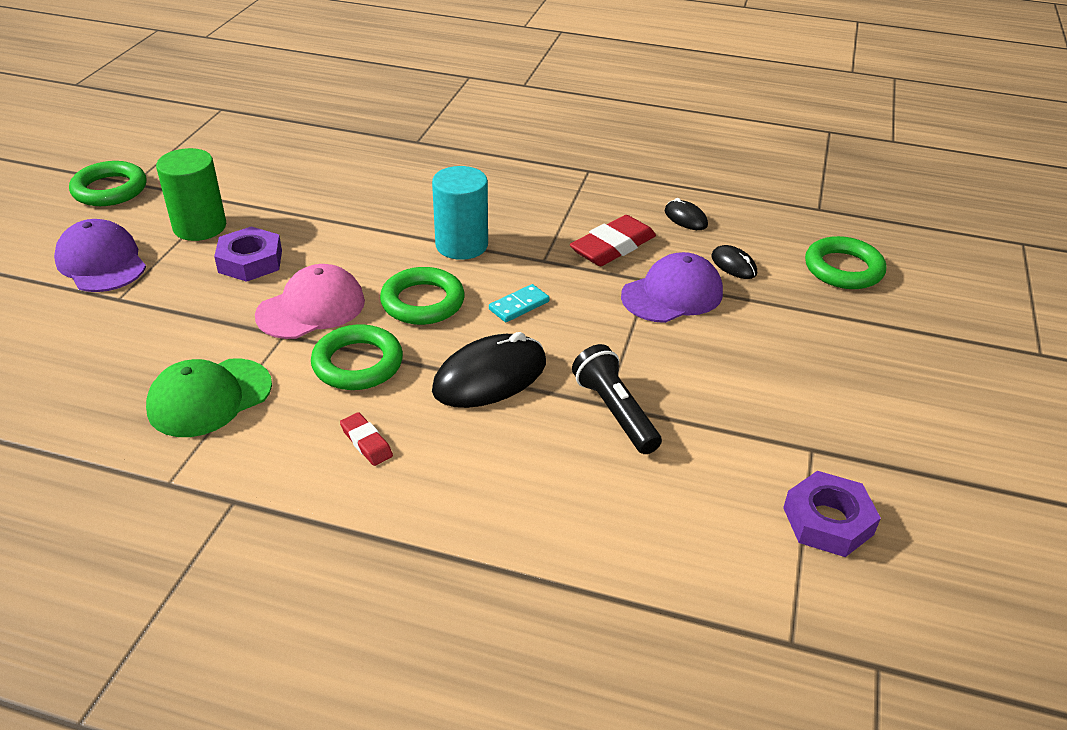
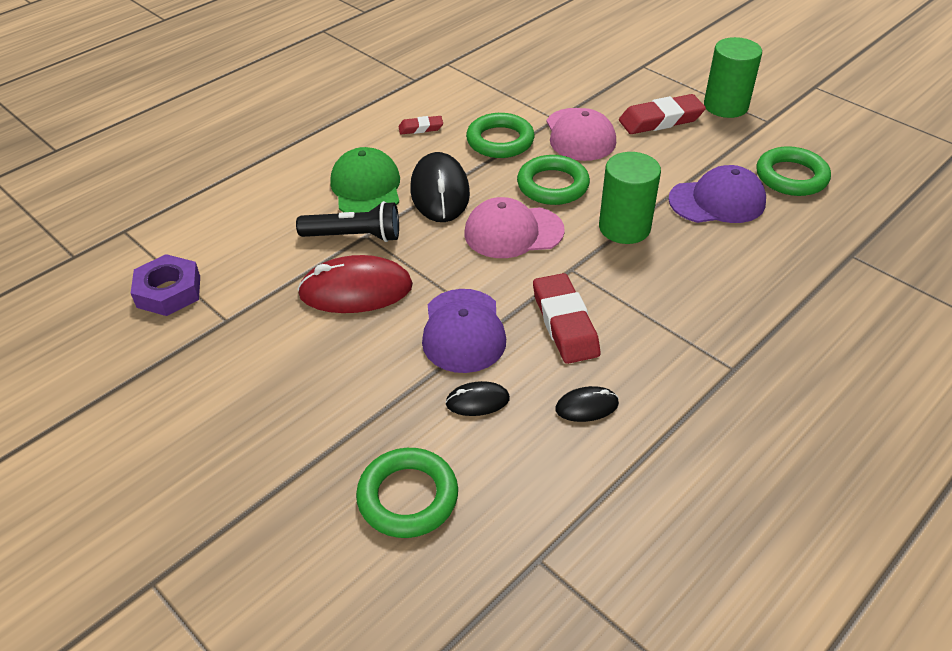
camera: 120 degrees right, 5 degrees up
purple cap [54,219,146,292] -> purple cap moved to [668,165,766,223]
green ring [69,161,146,206] -> green ring moved to [756,146,831,196]
green cap [146,359,272,437] -> green cap moved to [330,147,400,213]
purple nut [214,227,282,282] -> red eraser [619,94,706,134]
turquoise cylinder [432,166,488,260] -> green cylinder [599,152,661,244]
turquoise domino [489,284,550,322] -> pink cap [464,197,565,258]
none -> red mouse [297,255,413,313]

